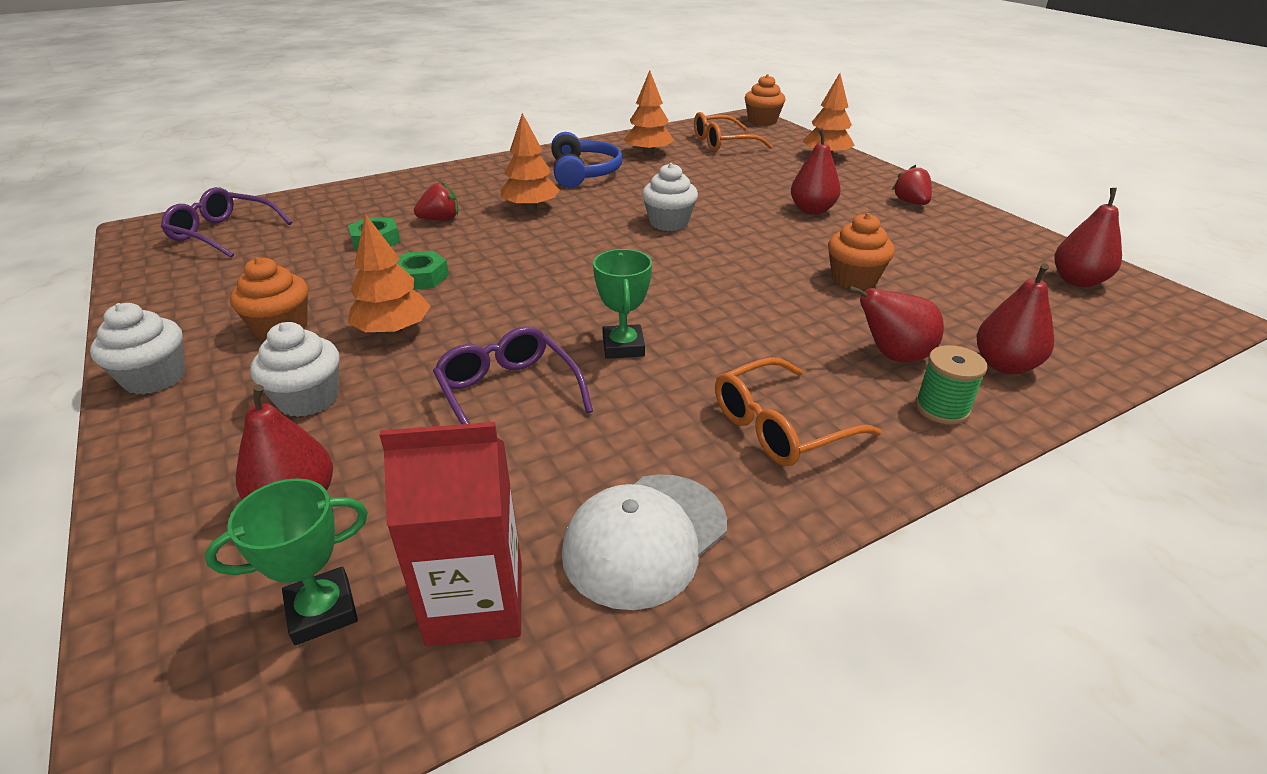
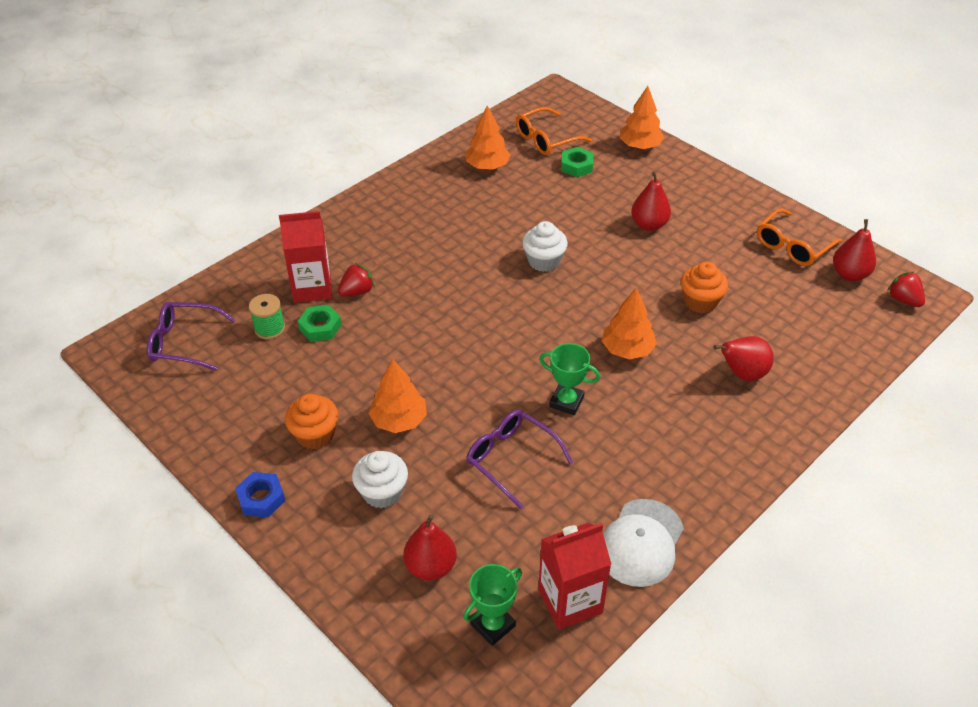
camera: 15 degrees left, 10 degrees up
white cupcake [90,303,185,394] -> blue nut [235,472,285,518]
green nut [397,250,449,290] -> green nut moved to [561,147,593,177]
orange tree [500,113,560,211] -> orange tree moved to [602,288,657,359]
blue headphones [551,132,622,188] -> none
green trophy [593,249,652,359] -> green trophy turned 45 degrees counterclockwise [539,343,600,415]
orange glasses [715,357,882,466] -> orange glasses moved to [757,208,843,266]
orange cupcake [745,74,786,126] -> none
red strawberry [892,165,932,205] -> red strawberry moved to [887,272,925,307]
green spool [915,345,988,425] -> green spool moved to [249,294,285,339]
red pear [976,263,1054,374] -> none
none -> red carton [279,211,332,303]

